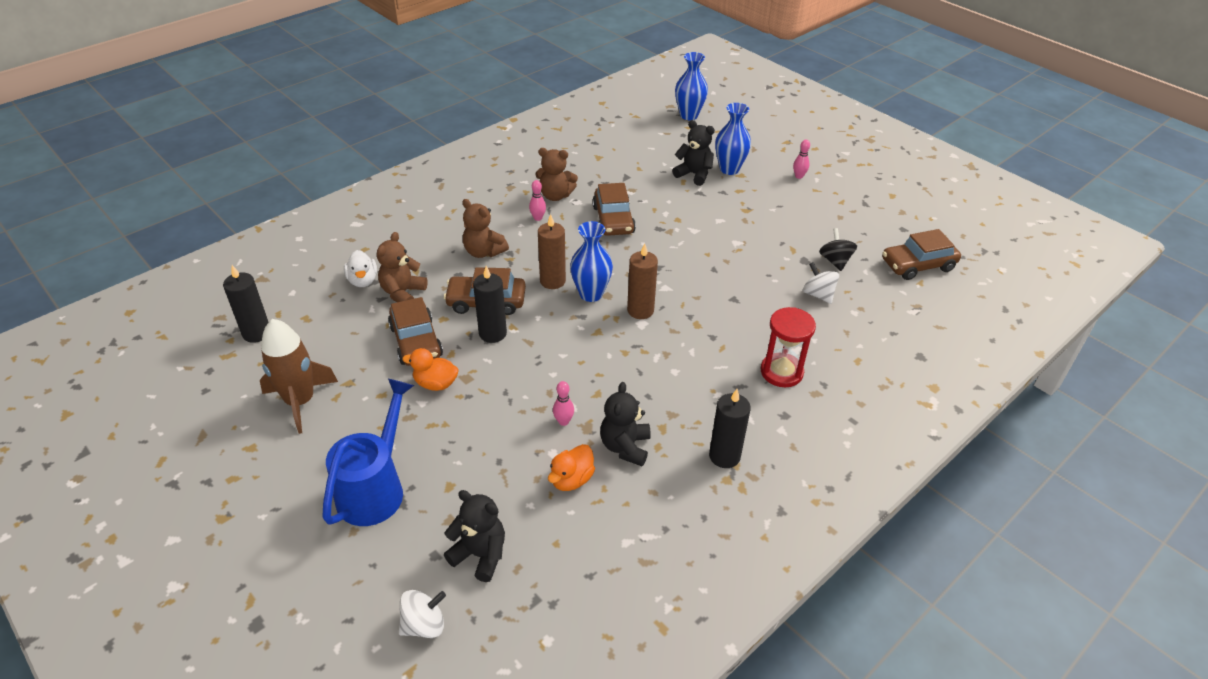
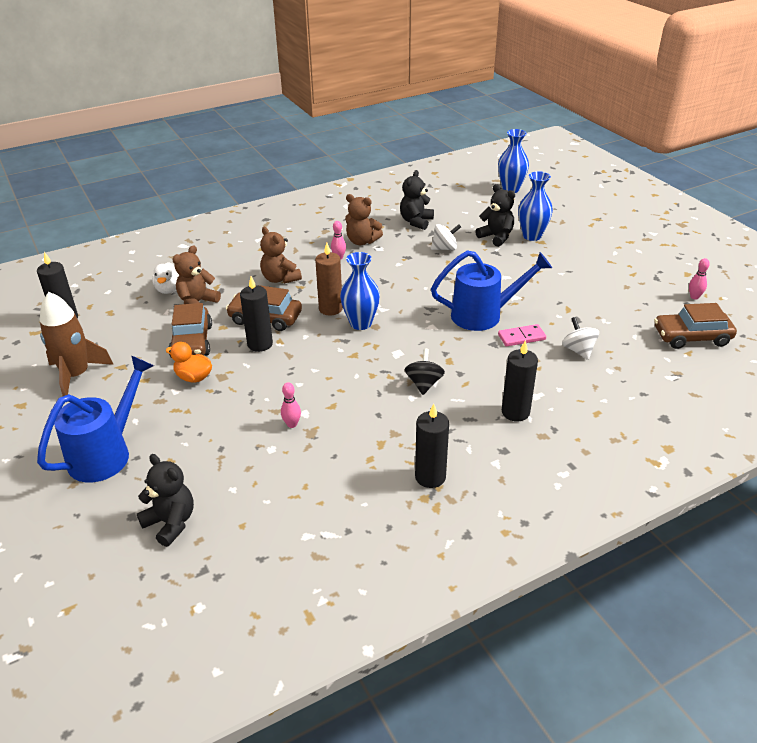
camera: 15 degrees right, 5 degrees down
white spinning top [399,590,446,638] -> white spinning top moved to [431,224,461,250]
orange duck [548,444,595,491] -> none
brown car [592,183,636,236] -> none
black teddy bear [600,382,651,466] -> black teddy bear moved to [400,170,434,230]
brown candle [627,243,658,319] -> none
red hourglass [761,307,816,387] -> black candle [502,340,538,422]
pink bowling pin [793,140,810,179] -> pink bowling pin moved to [689,258,710,299]
black spinning top [819,228,857,271] -> black spinning top moved to [405,349,445,395]
none -> blue watering can [431,250,552,331]
none -> pink domino [498,324,546,346]

